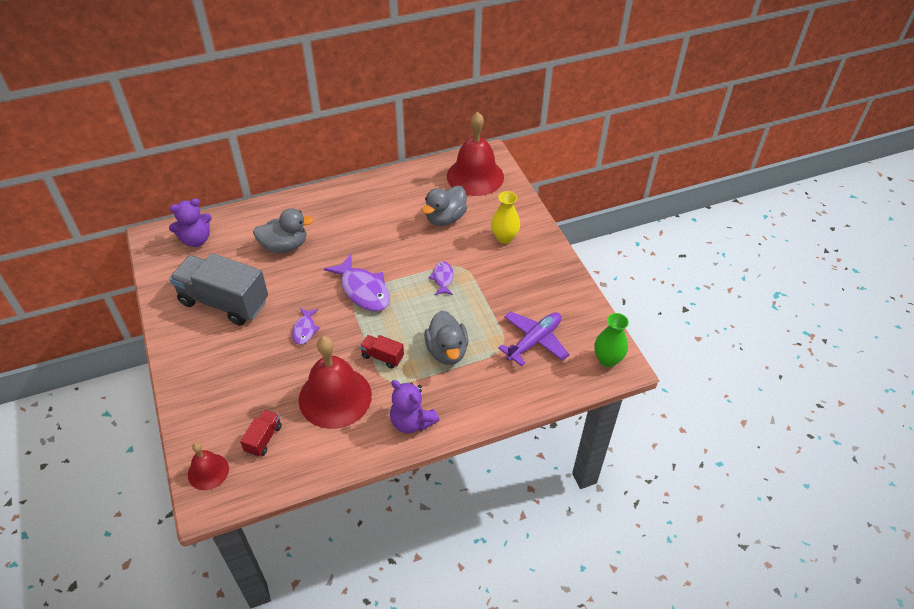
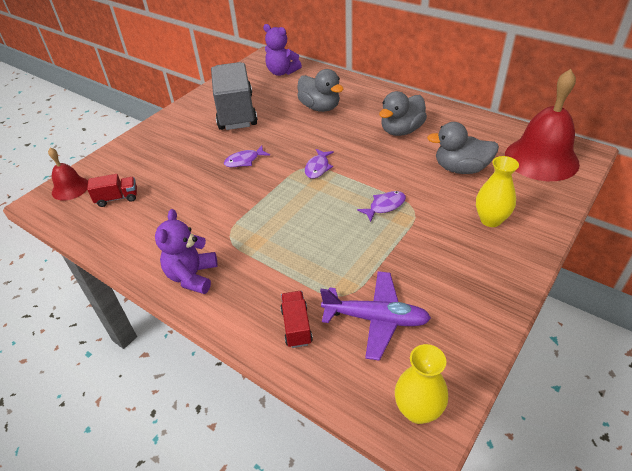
camera: 60 degrees right, 5 degrees down
red bell [299,336,372,429] -> none
purple fish [324,254,390,311] -> purple fish [305,149,334,179], size x0.54
red truck [360,335,404,369] -> red truck moved to [280,291,313,348]
grey duck [424,310,468,365] -> grey duck moved to [379,91,427,136]
green vase [594,313,629,367] -> yellow vase [395,344,448,424]

